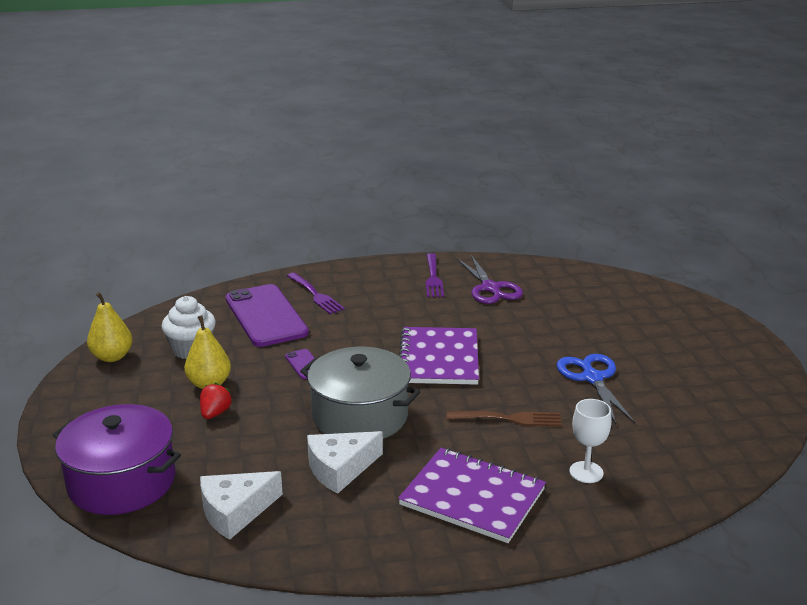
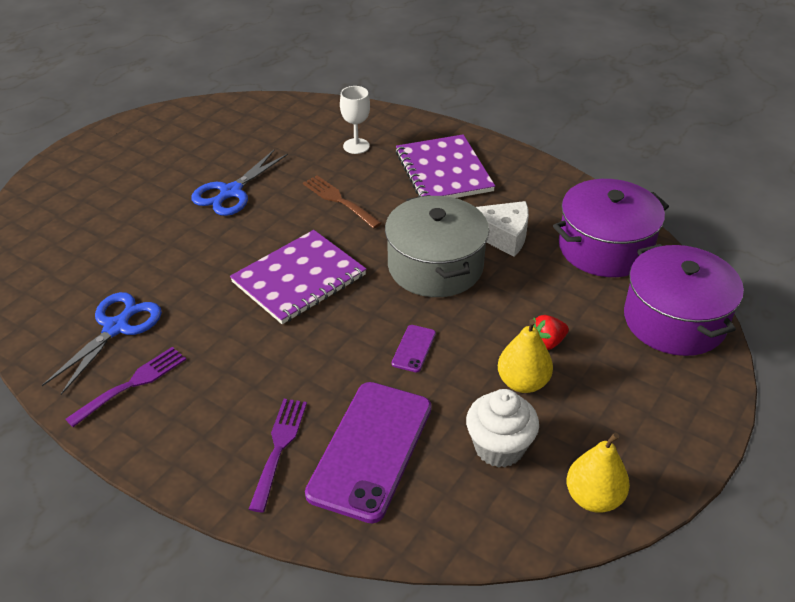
camera: 135 degrees left, 15 degrees up
white cheese [200,471,283,540] -> purple pot [553,179,669,277]
purple scissors [457,255,523,304] -> blue scissors [42,292,162,395]

